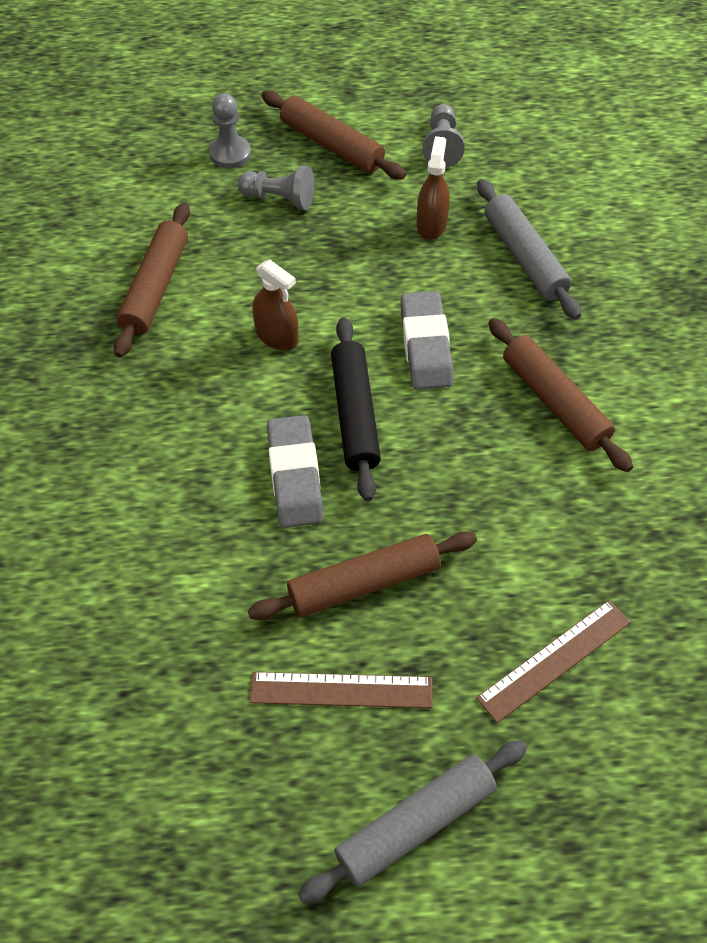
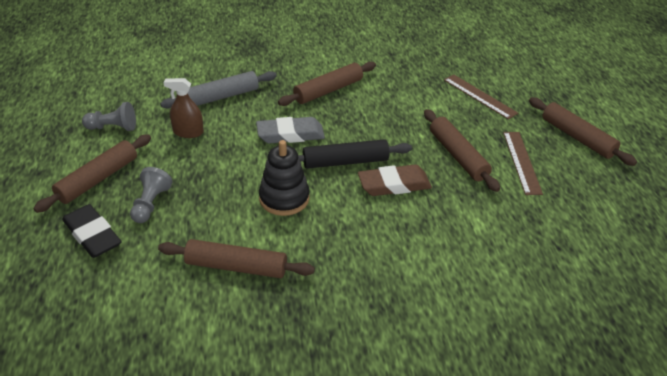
camera: 95 degrees left, 15 degrees down
grey pawn [209,93,251,168] -> black eraser [62,204,121,258]
brown spray bottle [252,260,298,350] -> black stacking toy [259,140,310,216]
grey eraser [267,415,324,528] -> brown eraser [358,164,432,196]
grey rolling pin [298,740,527,904] -> brown rolling pin [529,97,637,166]

